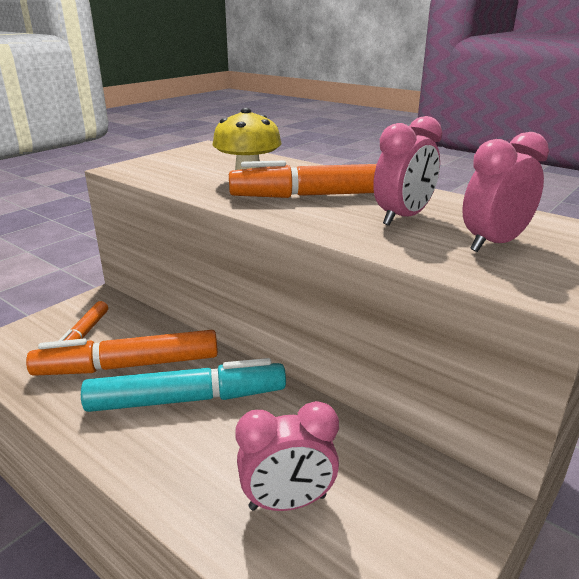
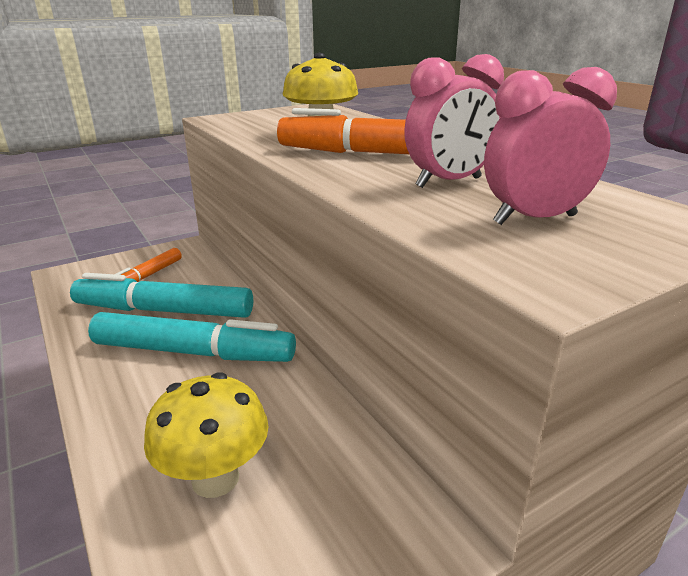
camera: 20 degrees right, 0 degrees up
orange marker [26,330,218,376] -> turquoise marker [70,273,253,318]
pink clock [235,401,339,511] -> yellow mushroom [144,372,269,498]

